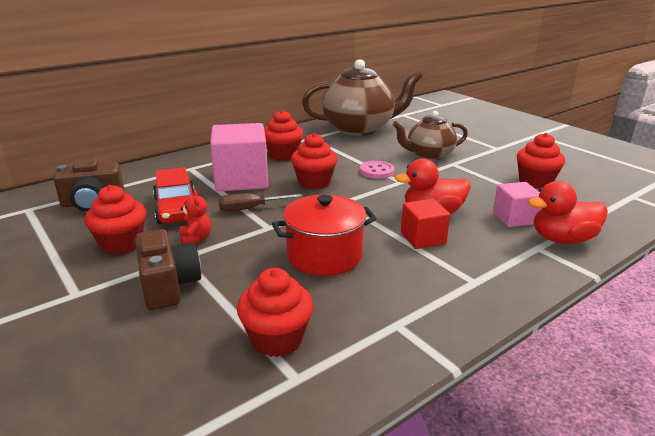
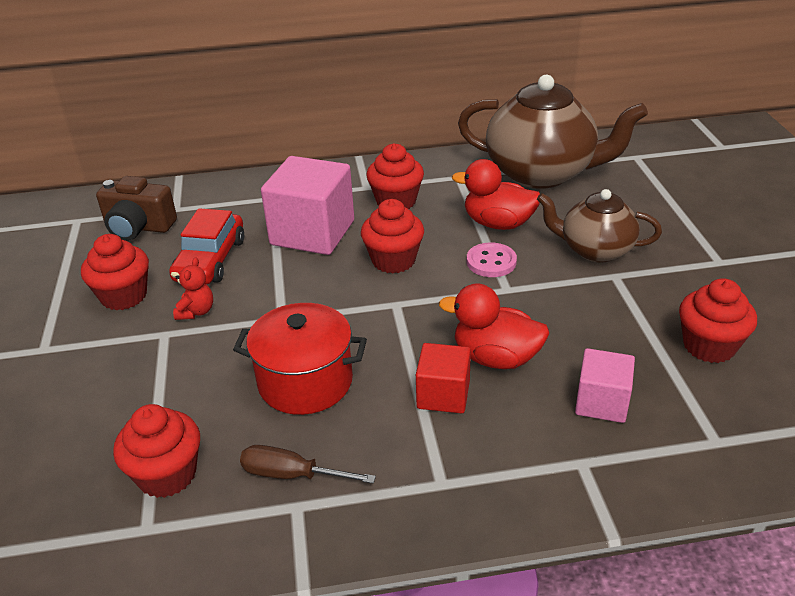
camera: 30 degrees right, 10 degrees up
brown camera [135,229,201,310] -> none
brown screwdriver [219,193,302,212] -> brown screwdriver moved to [240,445,376,484]
red duck [528,181,608,244] -> red duck moved to [452,159,540,230]

